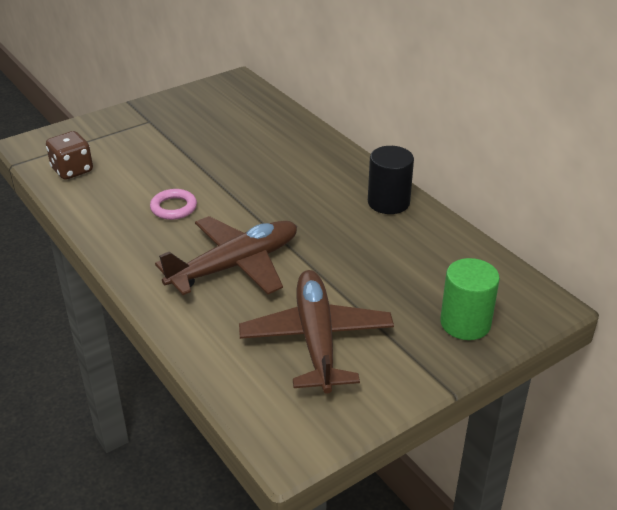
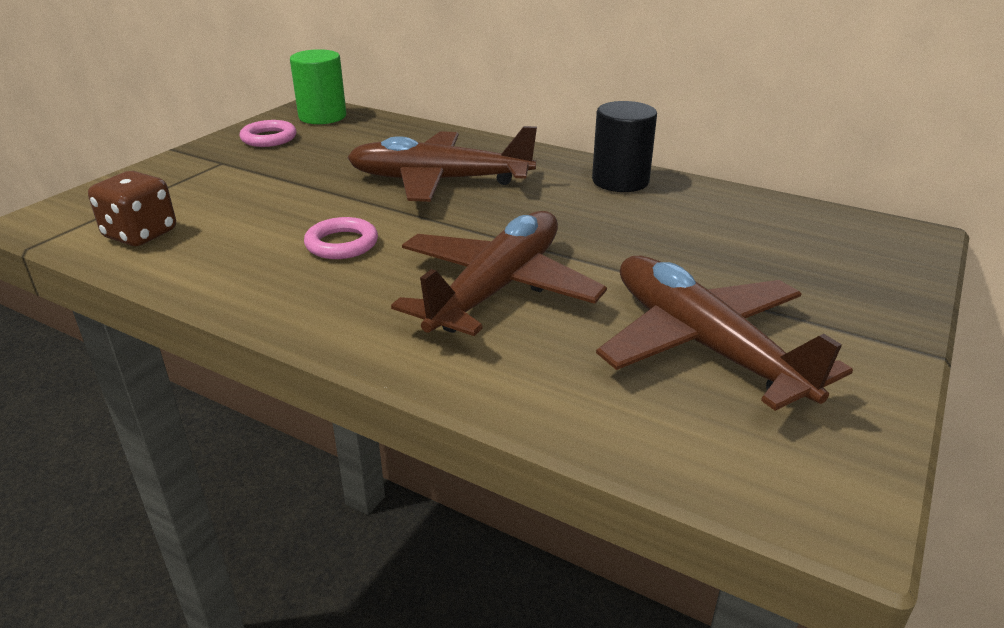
camera: 25 degrees left, 5 degrees down
green cylinder [440,258,500,340] -> green cylinder moved to [290,49,346,124]
none -> pink ring [240,120,296,147]
none -> brown plane [347,126,537,202]

